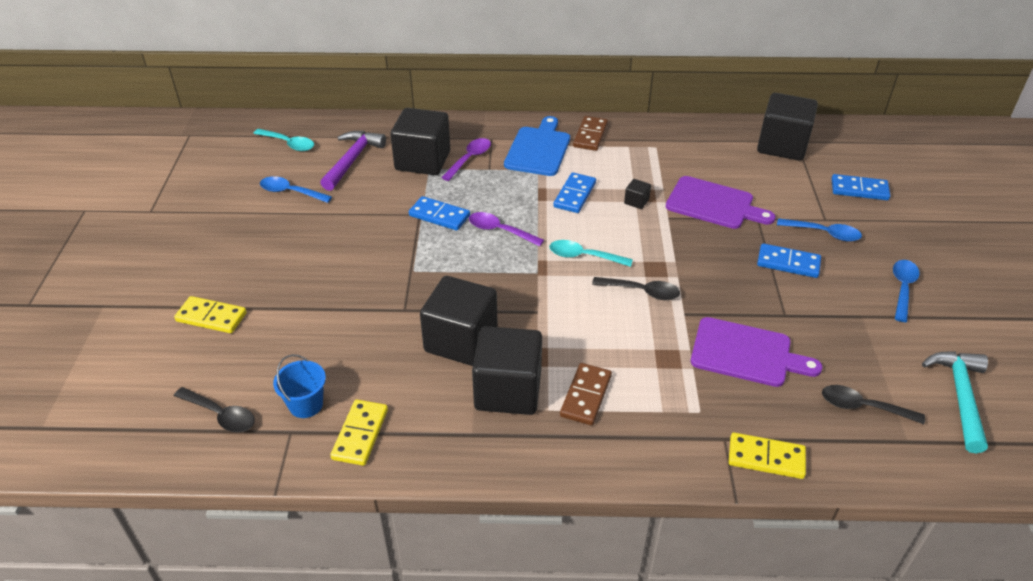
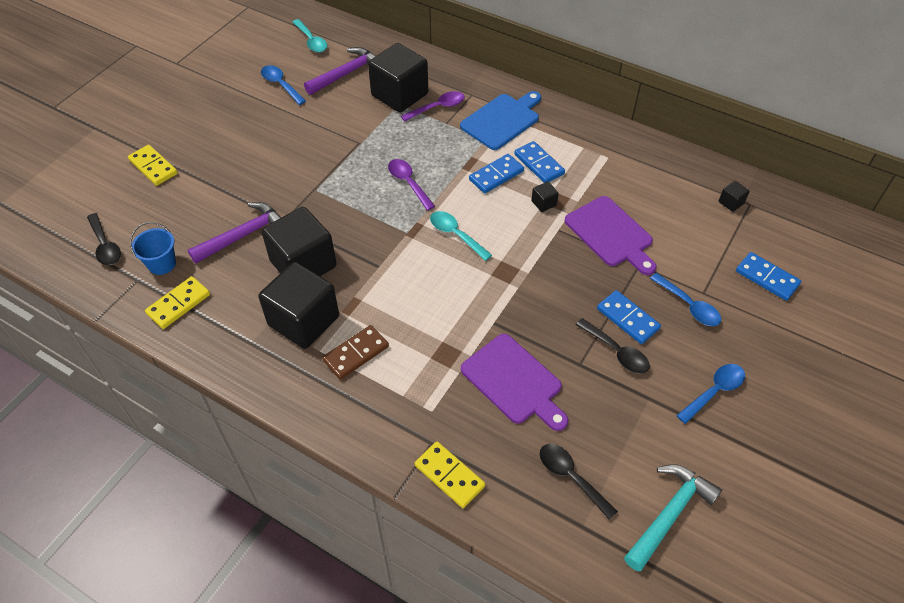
camera: 30 degrees right, 10 degrees up
blue domino [409,196,470,231] -> blue domino moved to [514,141,565,183]
brown domino [573,116,608,151] -> none
black spoon [592,277,680,300] -> black spoon moved to [575,318,650,374]
black cube [757,93,818,161] -> black cube [719,181,750,212], size x0.40
none -> purple hammer [188,202,282,264]

